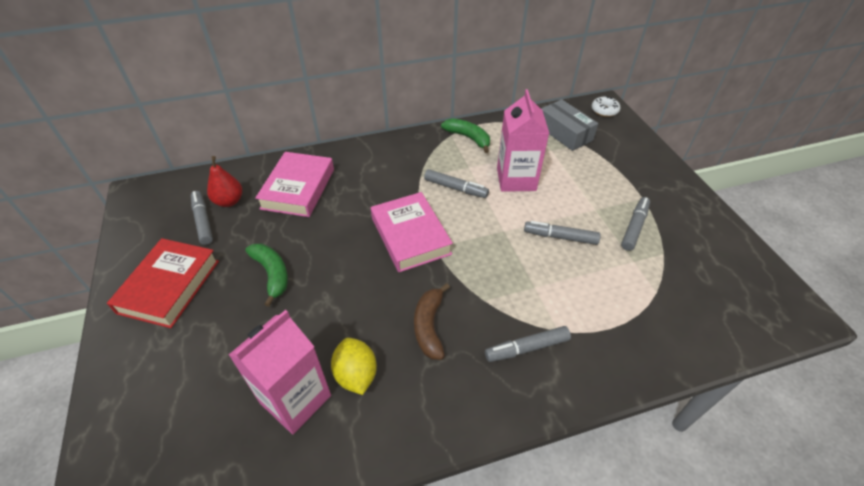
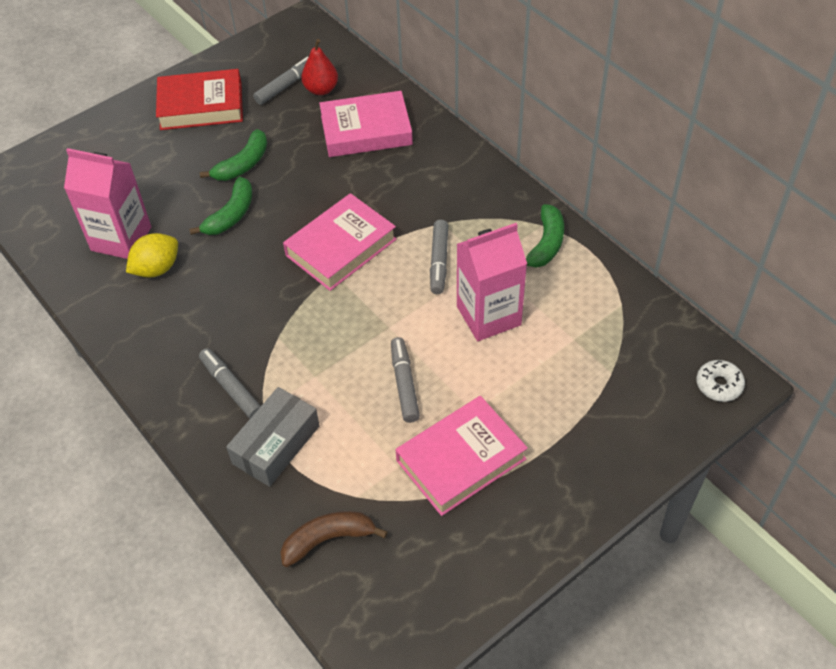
camera: 70 degrees right, 5 degrees up
brown banana [414,283,450,360] -> brown banana moved to [281,511,388,567]
grey box [541,99,598,151] -> grey box moved to [226,387,319,487]
grey marker [621,197,650,251] -> pink book [396,396,528,516]
none -> green banana [189,177,252,235]

